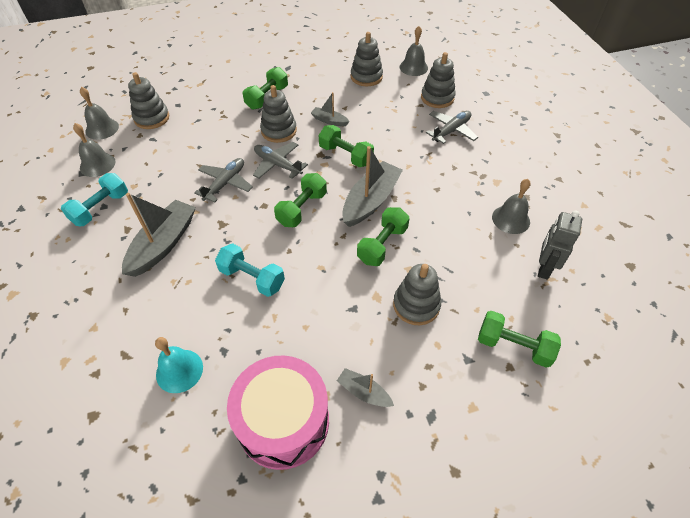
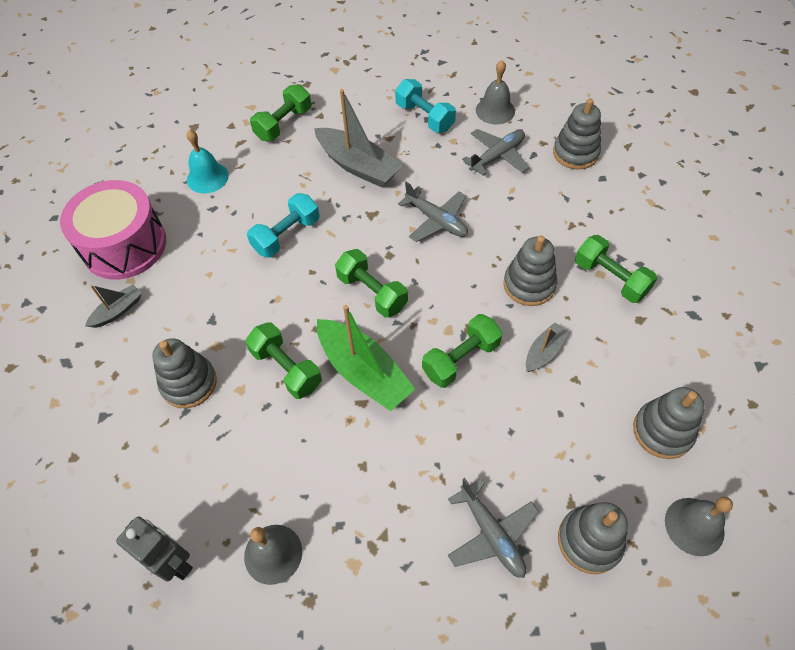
camera: 105 degrees right, 5 degrees up
grey bell [80,87,119,140] -> none
grey plane [253,142,308,179] -> grey plane moved to [462,129,529,176]
grey boat [342,146,403,227] -> green boat [317,305,415,411]
green dumbbell [478,311,561,368] -> green dumbbell moved to [250,84,311,141]

